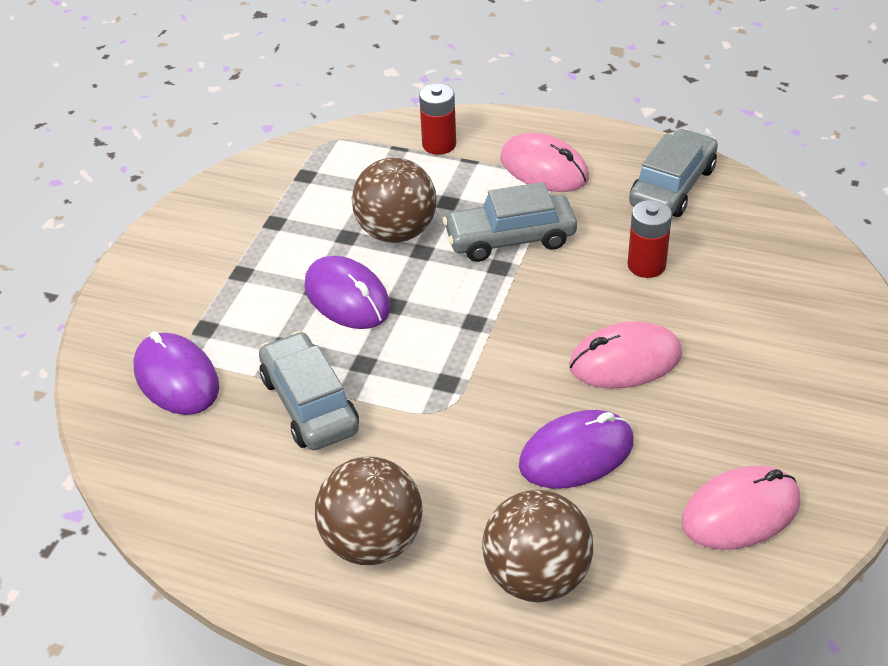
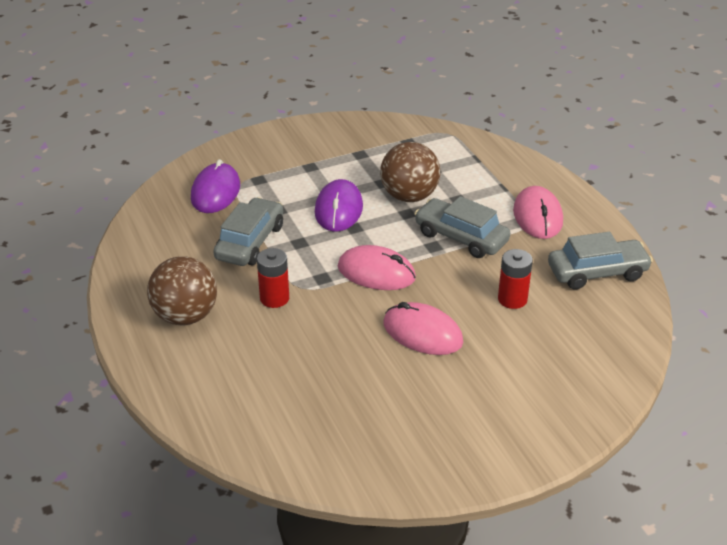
camera: 45 degrees right, 5 degrees down
red battery [419,83,456,155] -> red battery moved to [257,248,289,308]
brown ball [482,490,593,602] -> none
purple mouse [519,410,634,489] -> none
pink mouse [682,466,801,550] -> pink mouse moved to [338,245,416,290]

